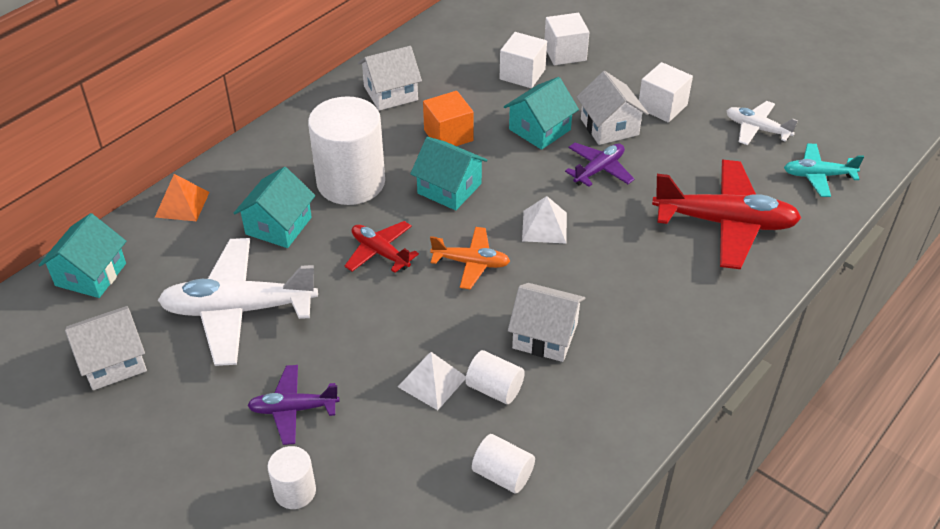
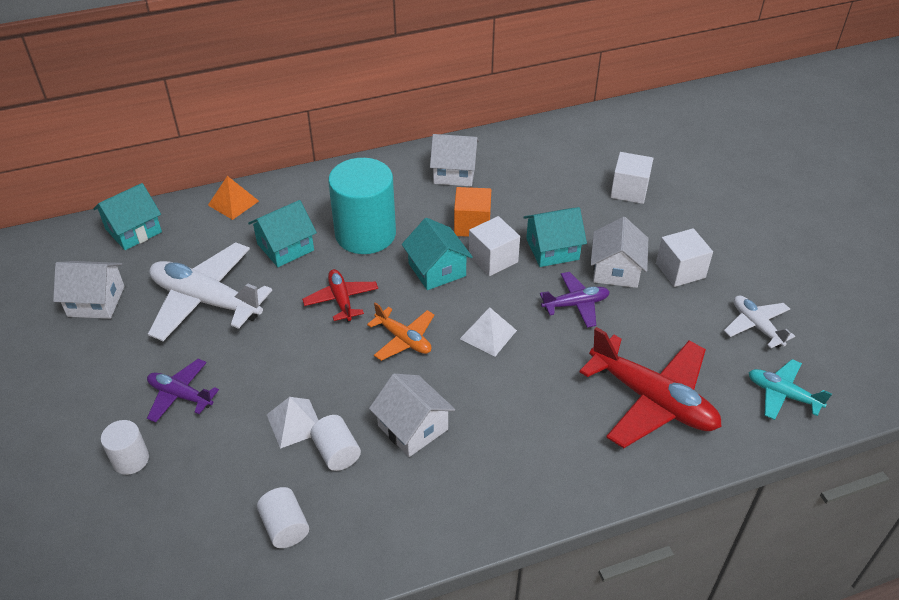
camera: 30 degrees right, 0 degrees up
white cylinder [308,96,385,205] -> turquoise cylinder [328,158,396,254]
white cube [500,32,547,88] -> white cube moved to [469,216,520,276]

